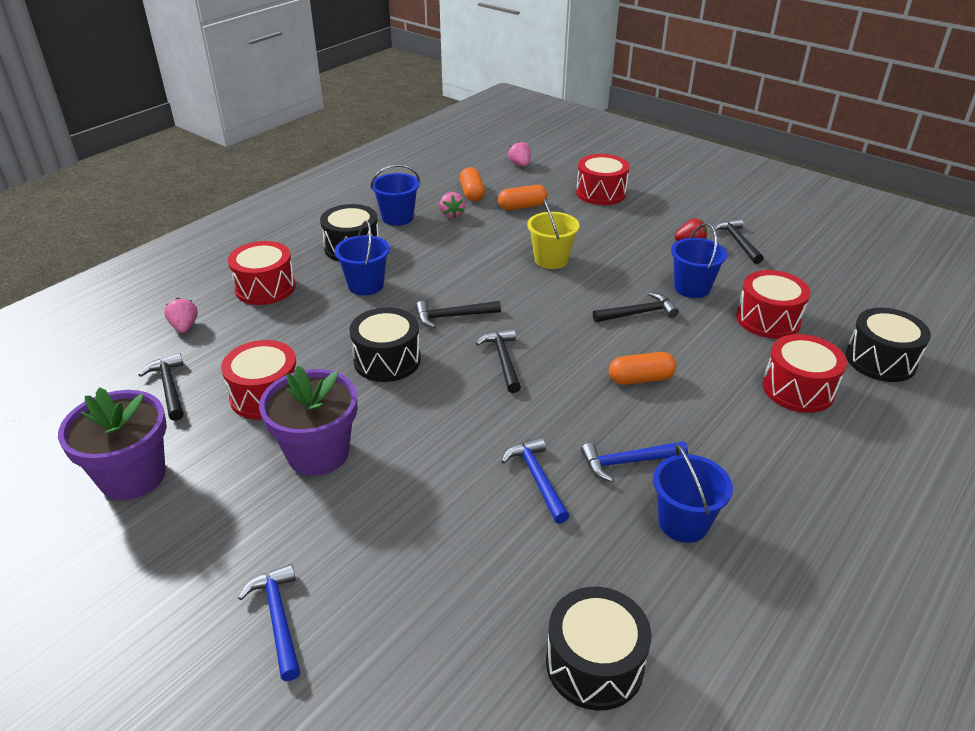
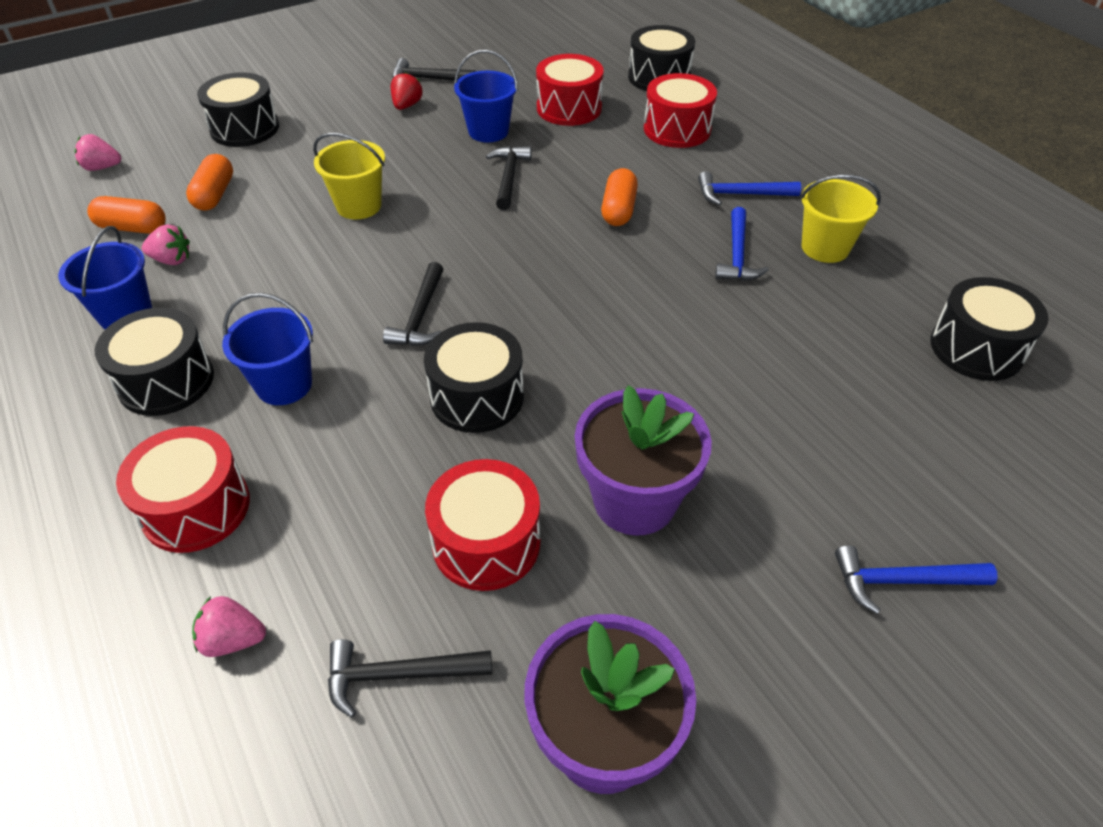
camera: 70 degrees left, 10 degrees up
black hammer [476,328,521,393] -> none
blue hammer [501,437,569,524] -> blue hammer moved to [698,171,801,205]
red drum [576,154,630,205] -> black drum [197,72,279,147]
blue bucket [653,444,733,543] -> yellow bucket [800,175,881,263]

